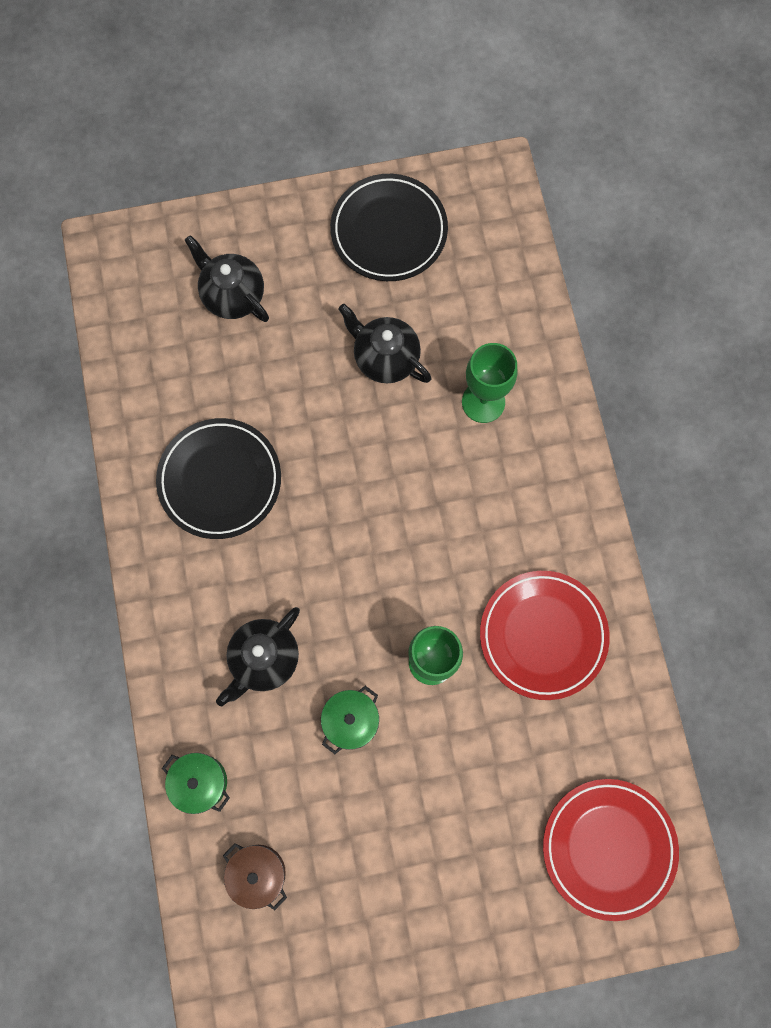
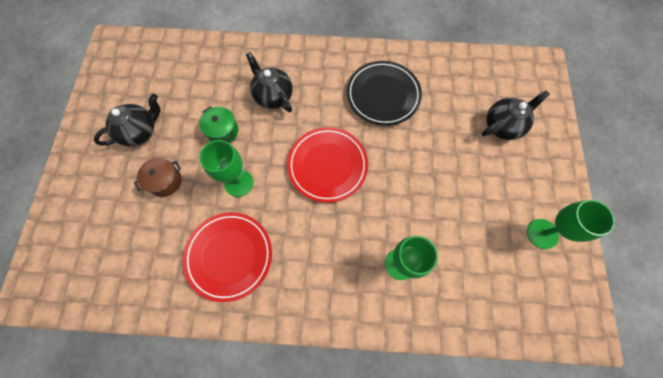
camera: 105 degrees right, 5 degrees down
green pot [162,753,230,814] -> none
brown pot [223,843,287,910] -> brown pot moved to [134,158,182,197]
black plate [330,174,448,281] -> green goblet [527,200,615,249]
black teapot [338,304,431,383] -> black teapot moved to [94,94,161,147]
red plate [543,779,679,921] -> red plate moved to [287,127,368,203]

